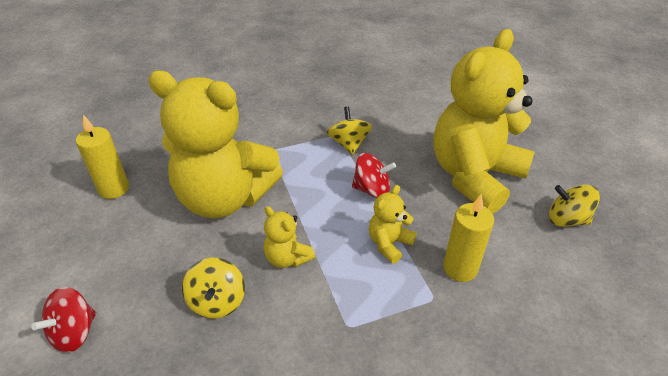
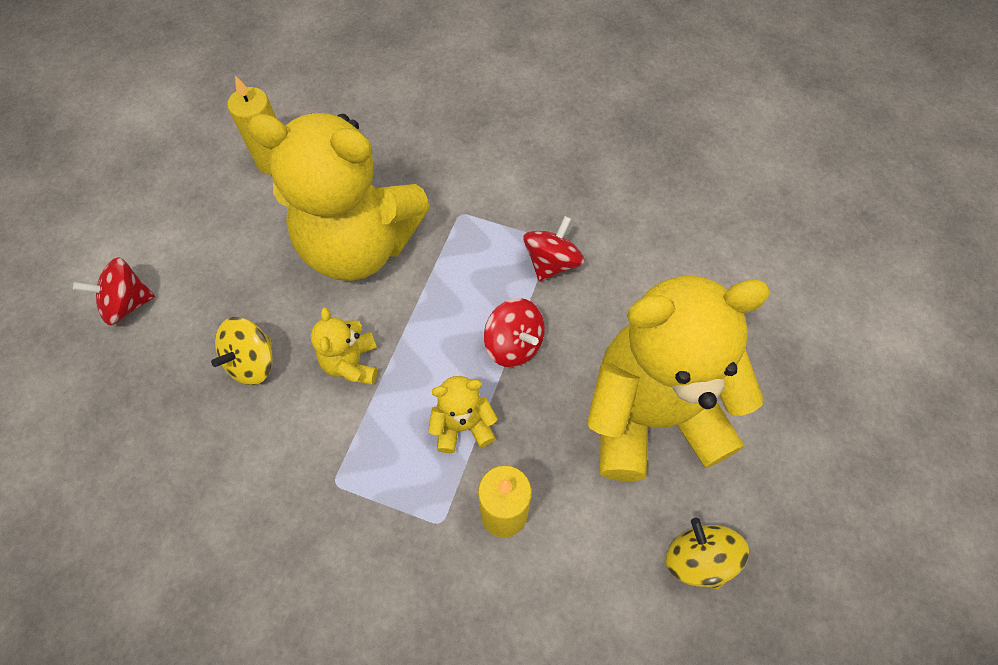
camera: 40 degrees right, 20 degrees up
yellow teddy bear [148,70,283,218] -> yellow teddy bear turned 45 degrees counterclockwise [247,113,430,281]
yellow spinning top [327,106,372,155] -> red spinning top [523,216,585,282]

